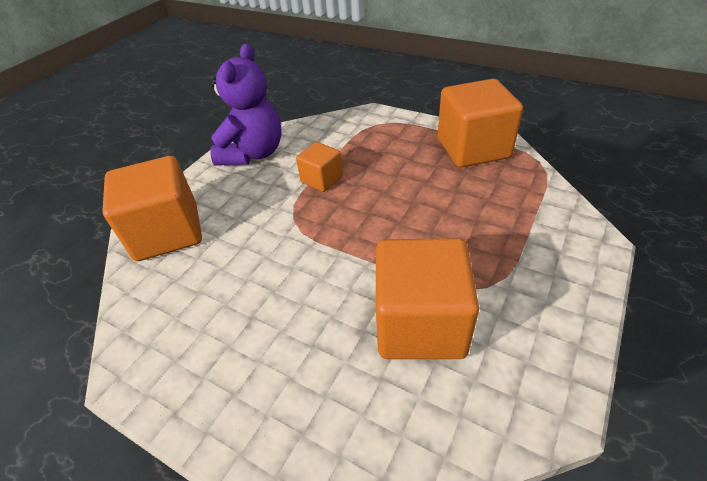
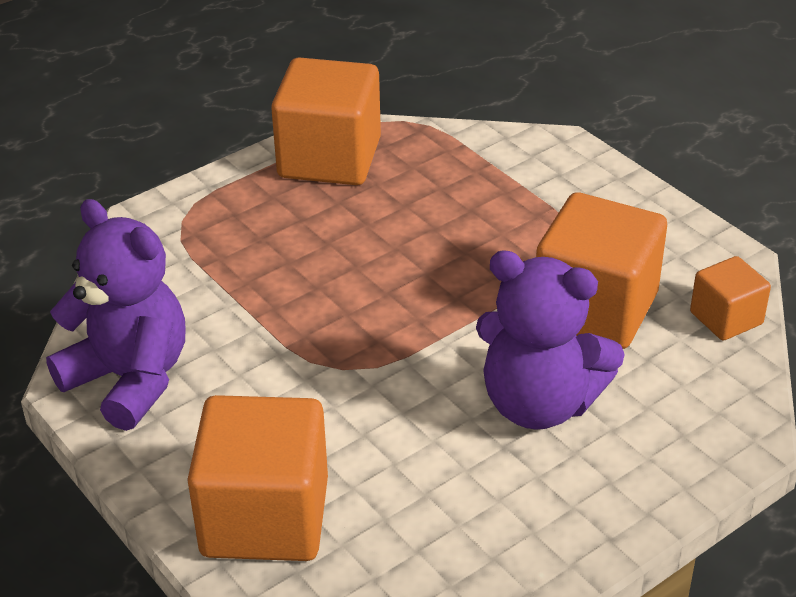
camera: 70 degrees left, 5 degrees down
orange cube [296,142,343,192] -> orange cube moved to [690,256,771,341]
none -> purple teddy bear [476,250,625,430]

